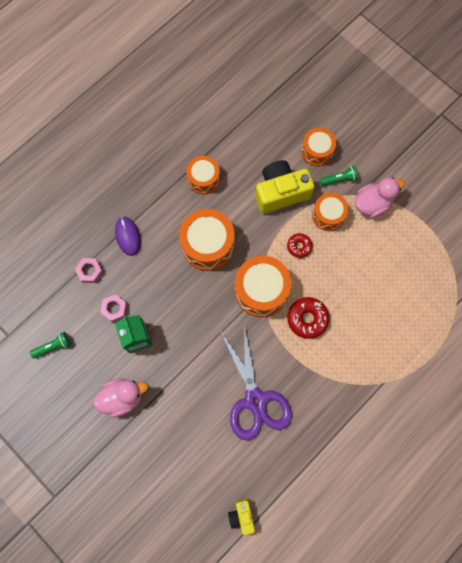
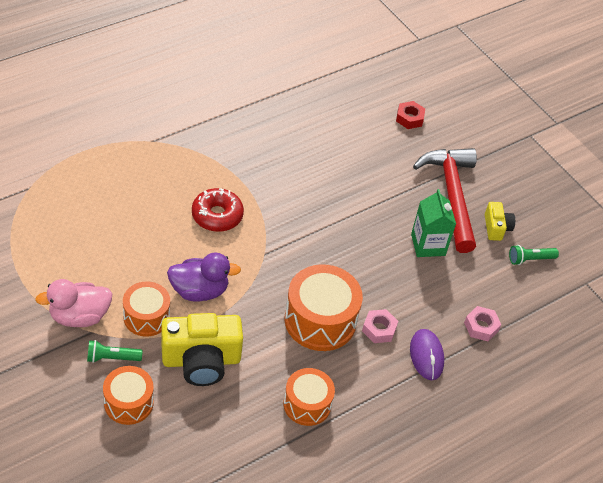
camera: 175 degrees left, 25 degrees down
pink duck [93,378,148,418] -> red hammer [413,148,477,253]
pink nut [100,294,127,322] -> pink nut moved to [362,309,398,343]
purple scissors [221,325,292,441] -> none
yellow camera [228,499,255,535] -> yellow camera moved to [485,202,515,241]
orange drum [235,256,292,317] -> none
red donut [287,233,313,258] -> purple duck [167,252,241,302]
none -> red nut [396,101,425,129]

